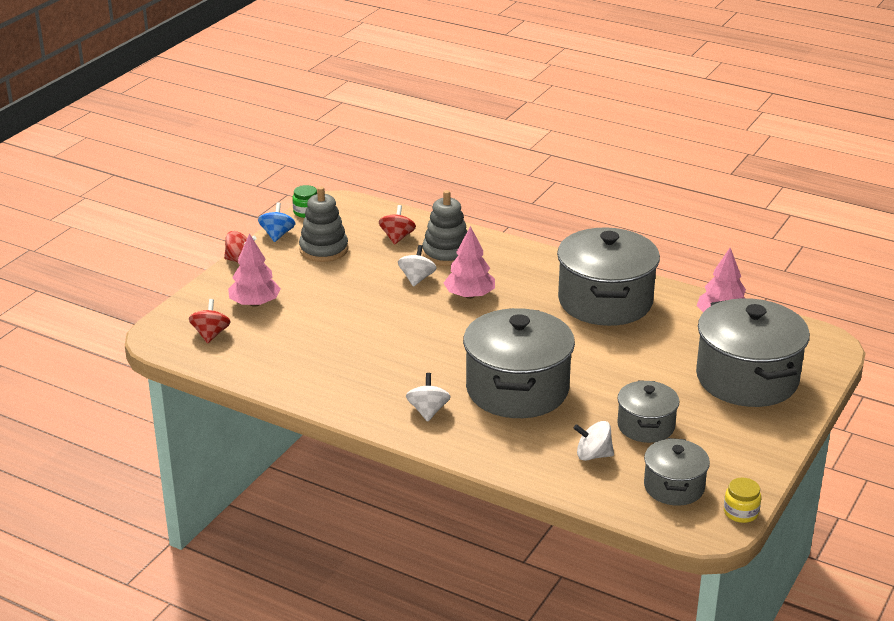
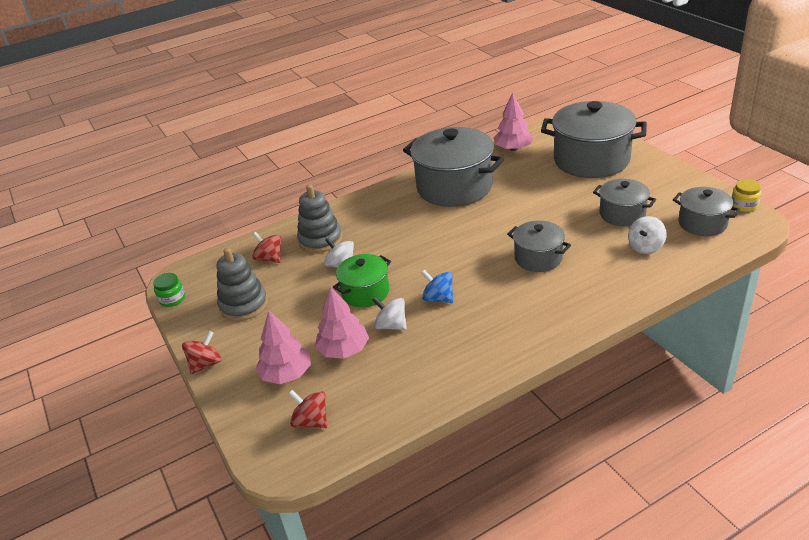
camera: 55 degrees left, 5 degrees up
blue spinning top [258,202,295,242] -> blue spinning top moved to [421,270,453,303]
white spinning top [406,373,451,422] -> white spinning top moved to [372,297,407,330]
pink tree [444,226,495,299] -> pink tree moved to [315,286,369,359]
grey pot [463,308,575,418] -> grey pot [507,221,571,272], size x0.54
none -> green pot [333,254,391,307]

